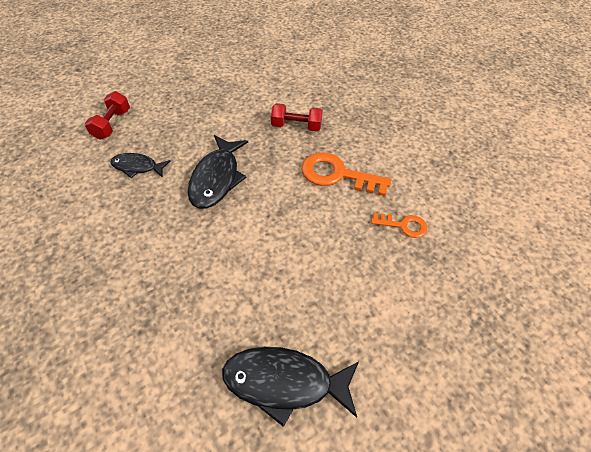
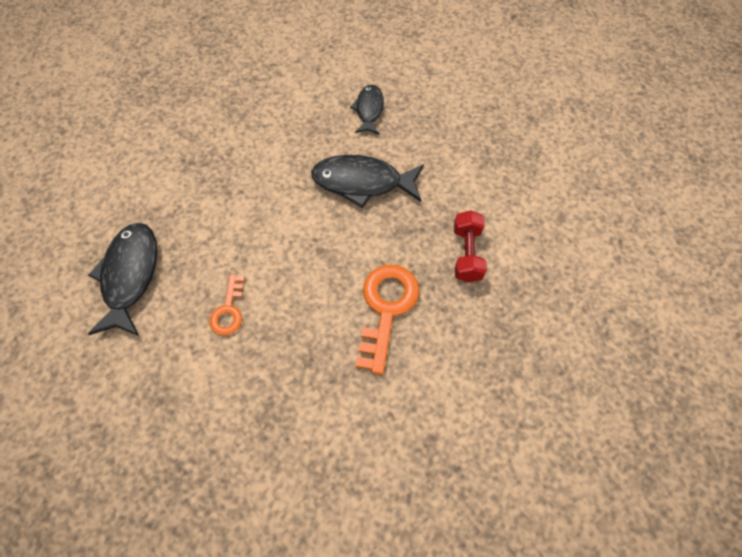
camera: 85 degrees right, 10 degrees up
red dumbbell [85,91,130,140] -> none
orange key [371,213,428,238] -> orange key moved to [209,274,245,336]

